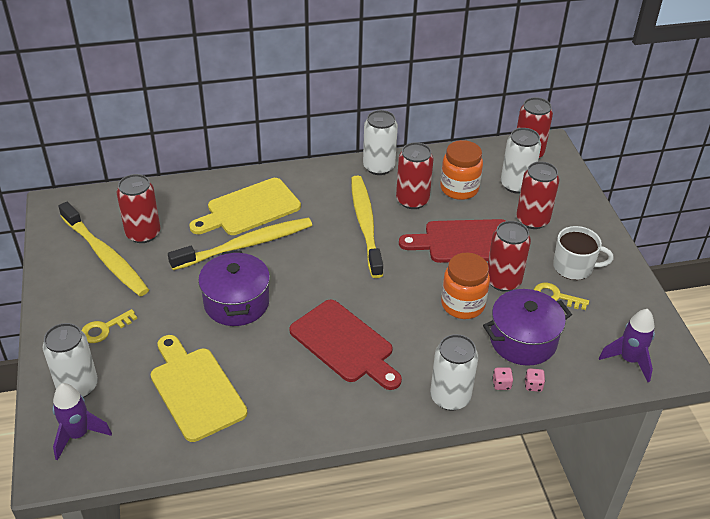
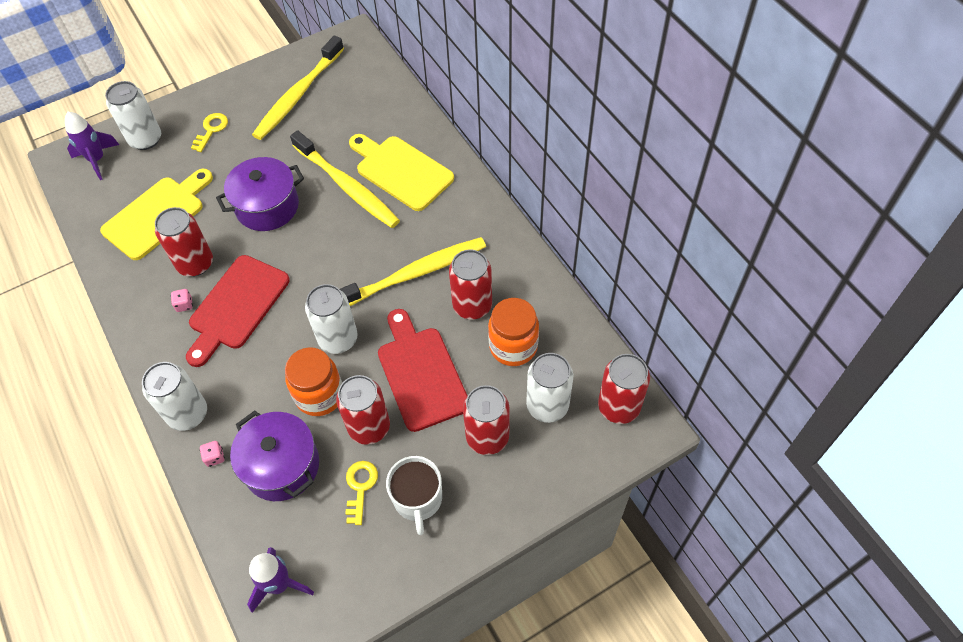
camera: 75 degrees right, 15 degrees up
yellow key [81,309,137,343] -> yellow key turned 75 degrees clockwise [191,113,228,152]
red can [117,174,160,243] -> red can moved to [155,207,213,277]
white can [363,110,398,175] -> white can moved to [305,284,358,354]
pink dice [525,368,545,392] -> pink dice moved to [171,289,193,312]

